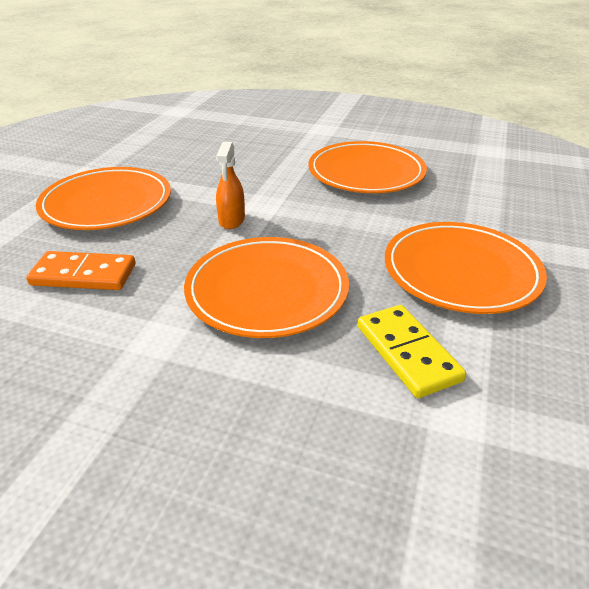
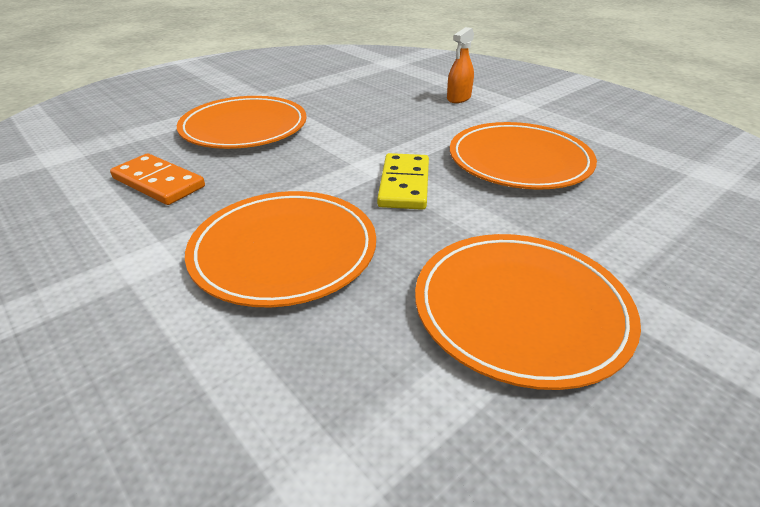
camera: 30 degrees right, 0 degrees up
orange spray bottle [216,142,245,229] -> orange spray bottle moved to [447,27,474,103]
yellow domino [358,305,466,398] -> yellow domino moved to [377,153,429,210]

